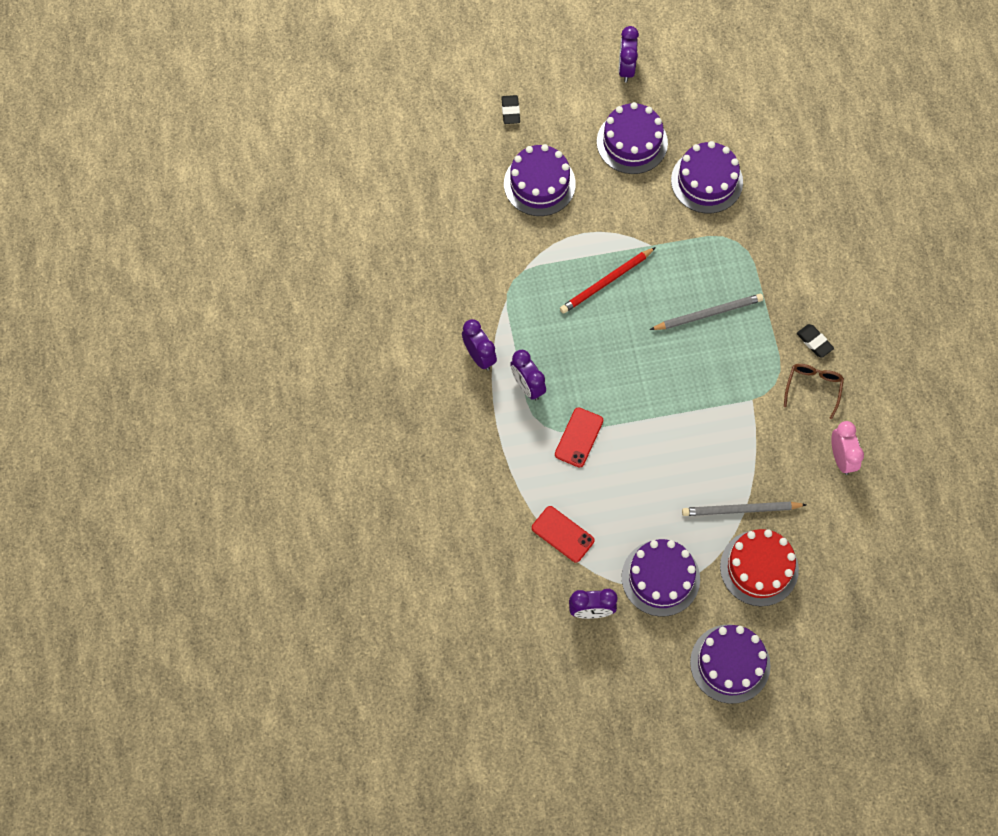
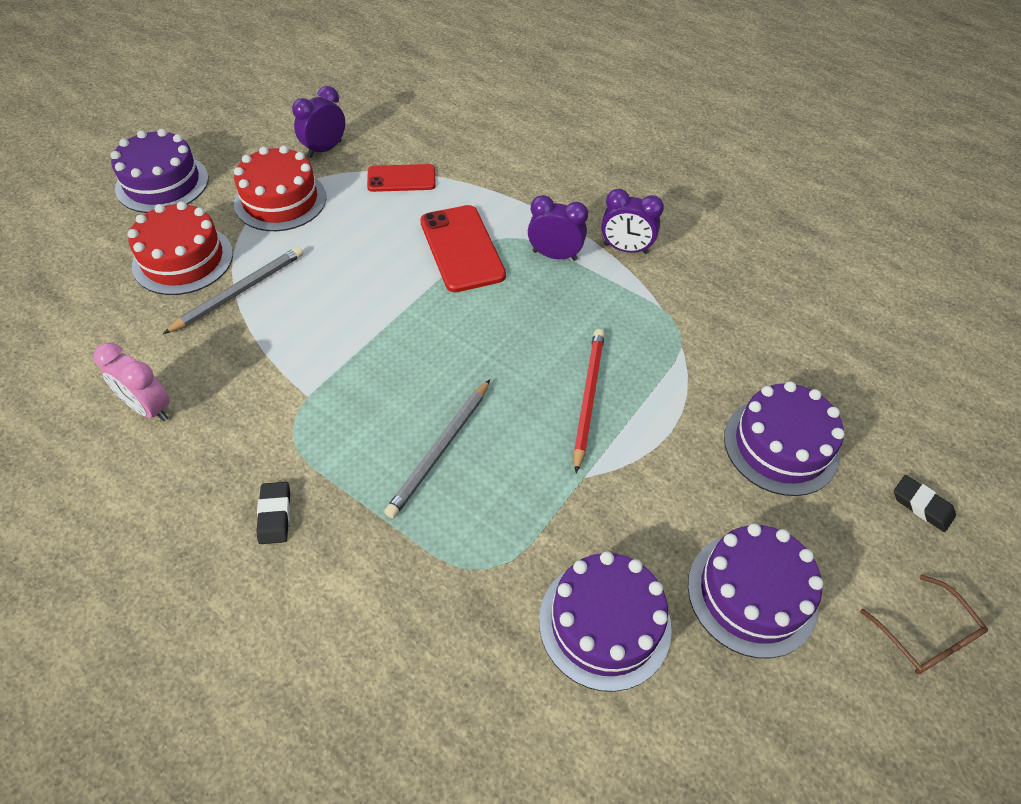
camera: 135 degrees right, 15 degrees down
red phone [555,407,603,468] -> red phone [420,205,506,292], size x1.54
purple clock [619,26,639,82] -> none
purple cake [622,539,700,617] -> red cake [234,146,326,231]
brown glasses [784,364,844,419] -> brown glasses moved to [860,575,988,674]
black eraser [797,324,834,358] -> black eraser turned 75 degrees clockwise [256,482,290,544]

